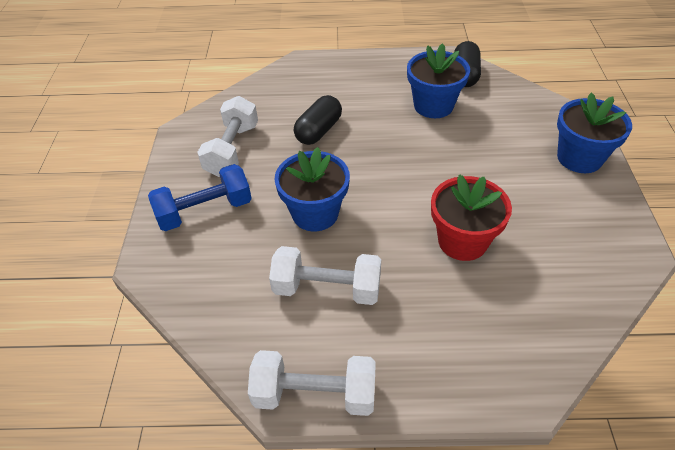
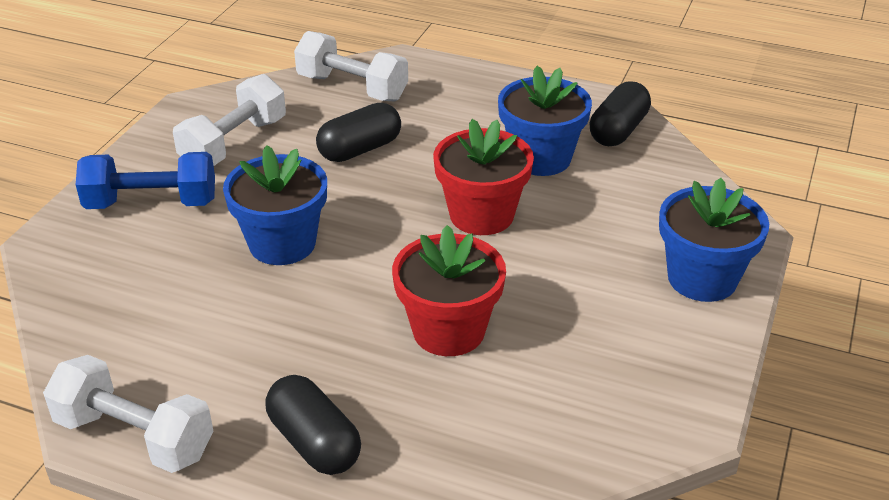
camera: 20 degrees right, 10 degrees down
white dumbbell [269,246,381,305] -> white dumbbell moved to [294,31,408,101]
none -> black capsule [265,375,361,475]
none -> red flower pot [433,119,534,235]

